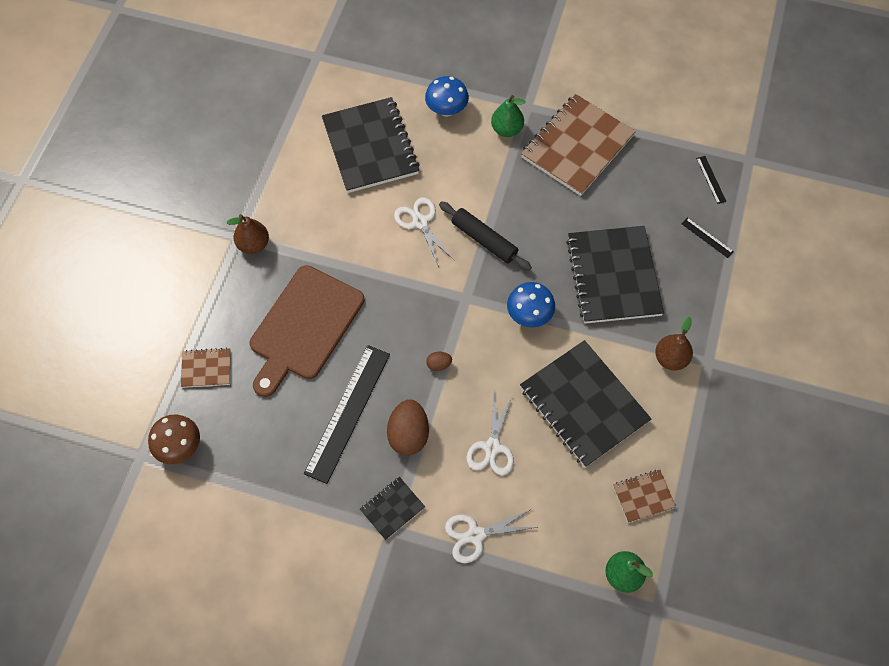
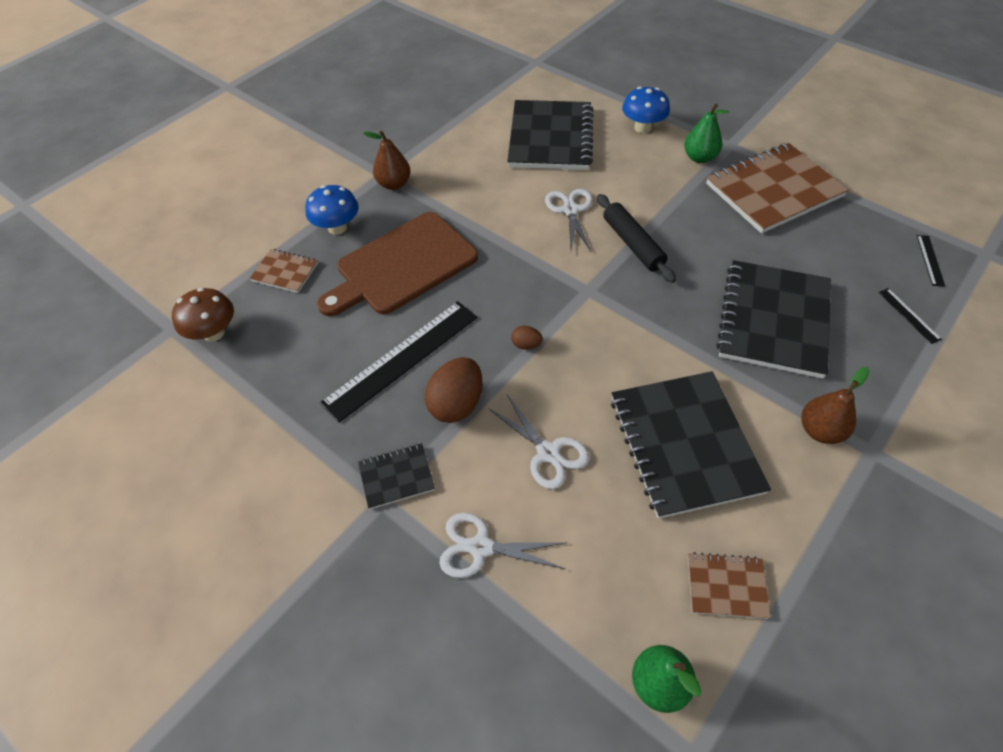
camera: 25 degrees right, 10 degrees down
white scissors [466,391,514,475] -> white scissors turned 75 degrees counterclockwise [488,395,589,489]
blue mushroom [507,282,555,327] -> blue mushroom moved to [305,185,359,235]

